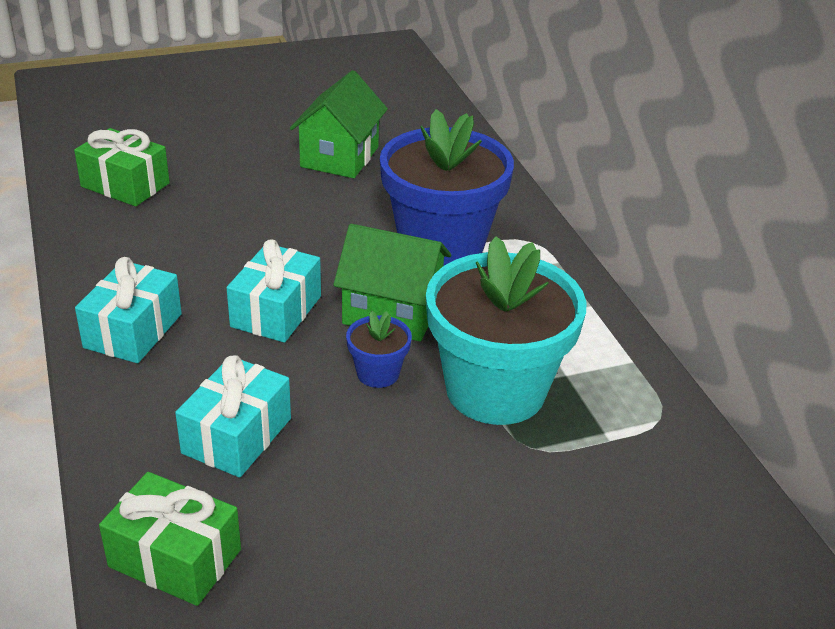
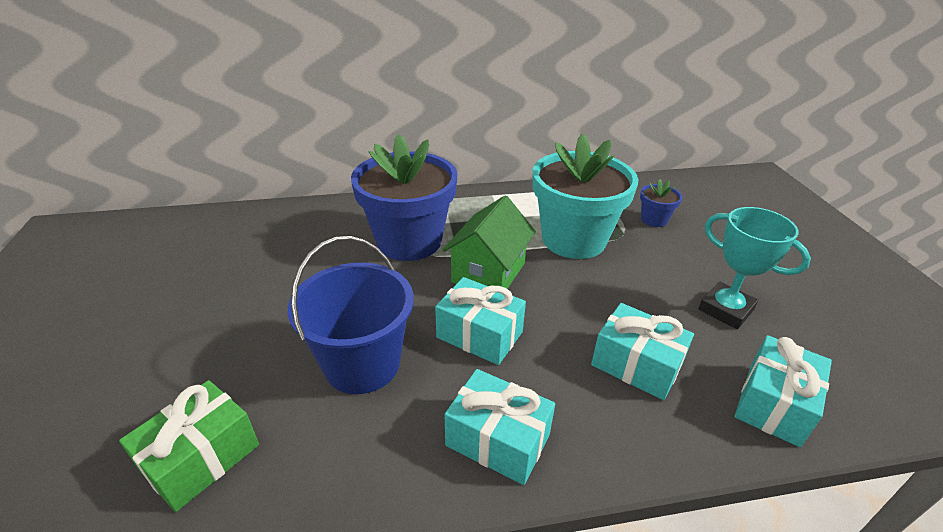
camera: 80 degrees left, 0 degrees up
green gift [99,472,241,606] -> turquoise gift [735,335,832,447]
green house [290,70,388,178] -> none
blue flower pot [346,311,412,388] -> blue flower pot moved to [640,179,682,227]
none -> blue bucket [288,236,414,394]
none -> turquoise trophy [698,207,811,329]

